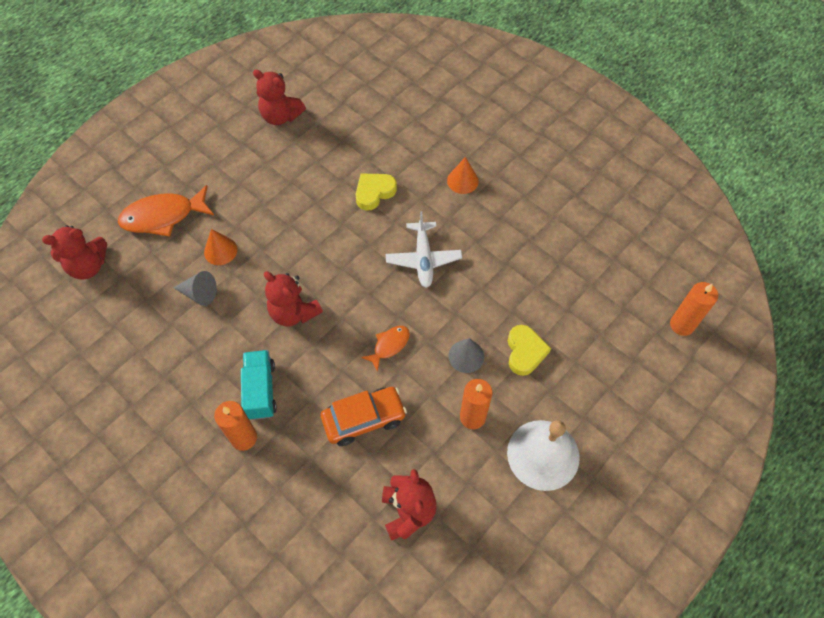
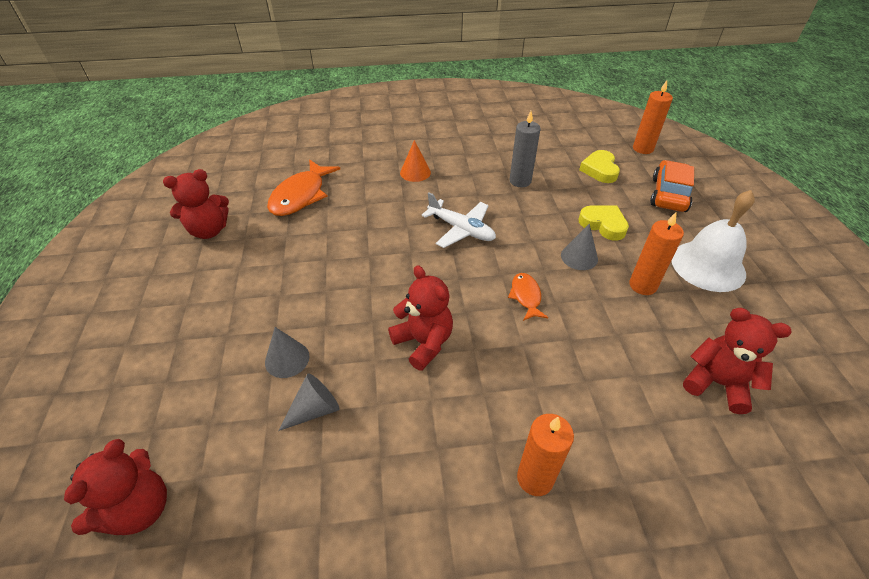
camera: 50 degrees left, 15 degrees down
orange fish [118,185,214,237] -> orange fish moved to [267,159,340,216]
orange cone [204,229,237,265] -> grey cone [265,327,310,378]
turquoise truck [241,350,277,420] -> none
red teddy bear [264,271,323,326] -> red teddy bear turned 120 degrees counterclockwise [388,265,453,371]
orange car [321,387,407,446] -> orange car moved to [650,160,694,212]
yellow heart [356,174,397,211] -> yellow heart moved to [579,150,620,183]
none -> grey candle [509,111,540,187]

